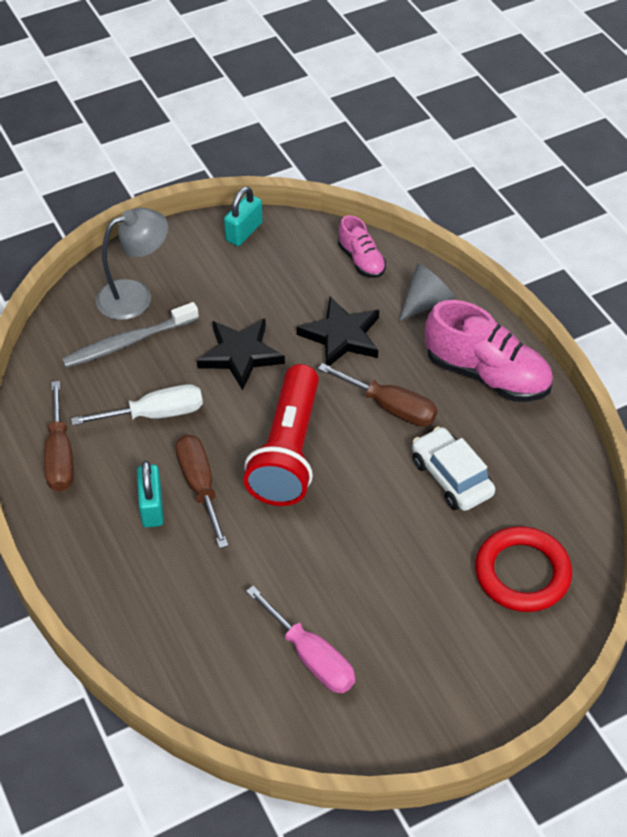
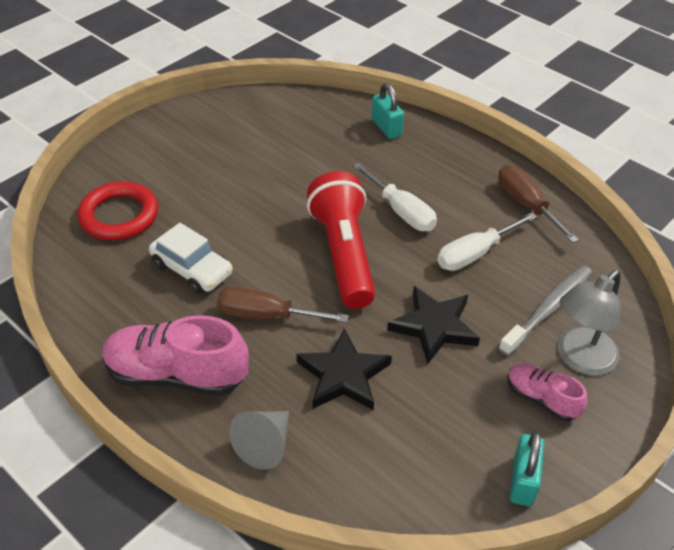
camera: 160 degrees right, 5 degrees down
turquoise padlock [137,460,164,527] -> turquoise padlock moved to [372,83,404,139]
brown screwdriver [175,435,228,548] -> white screwdriver [353,163,437,231]
pink screwdriver [246,586,355,693] -> none
pink shoe [338,215,386,278] -> pink shoe moved to [507,364,588,421]

